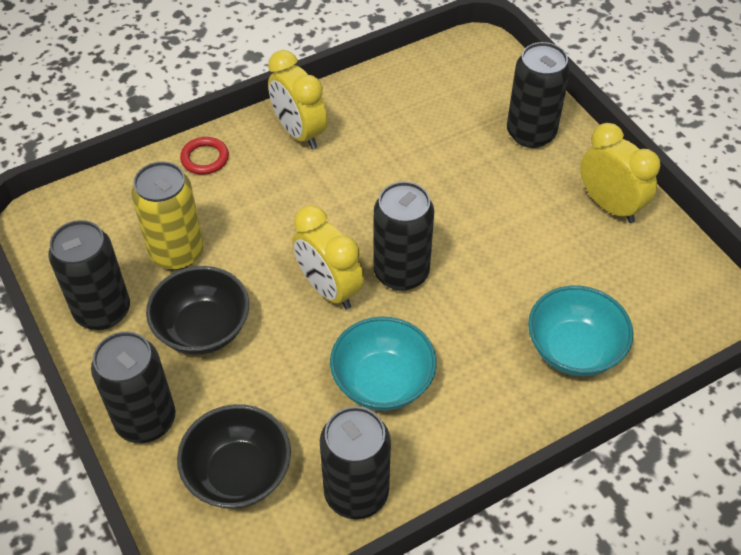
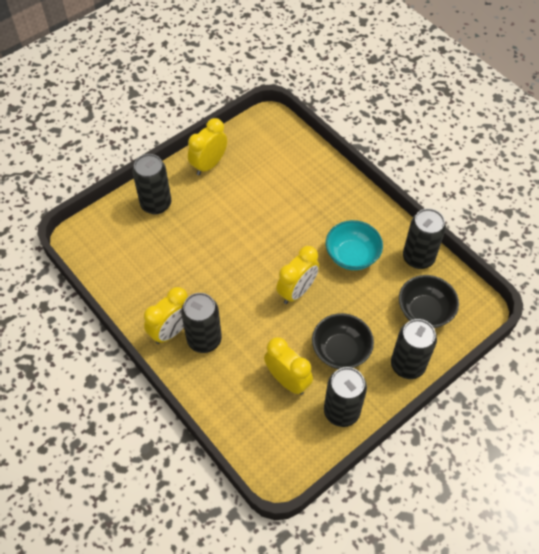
camera: 100 degrees left, 5 degrees up
yellow can [131,161,204,270] -> yellow clock [264,337,313,395]
red ring [180,137,229,175] -> none
black can [373,181,434,291] -> black can moved to [181,293,222,353]
turquoise bowl [528,285,633,376] -> none

